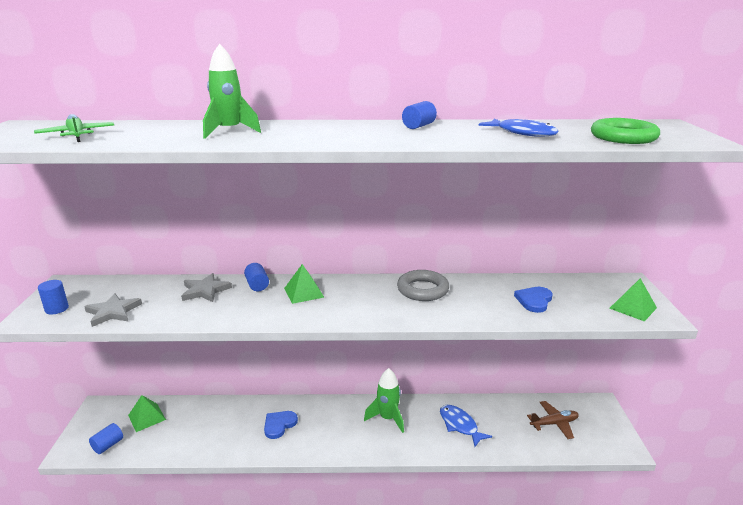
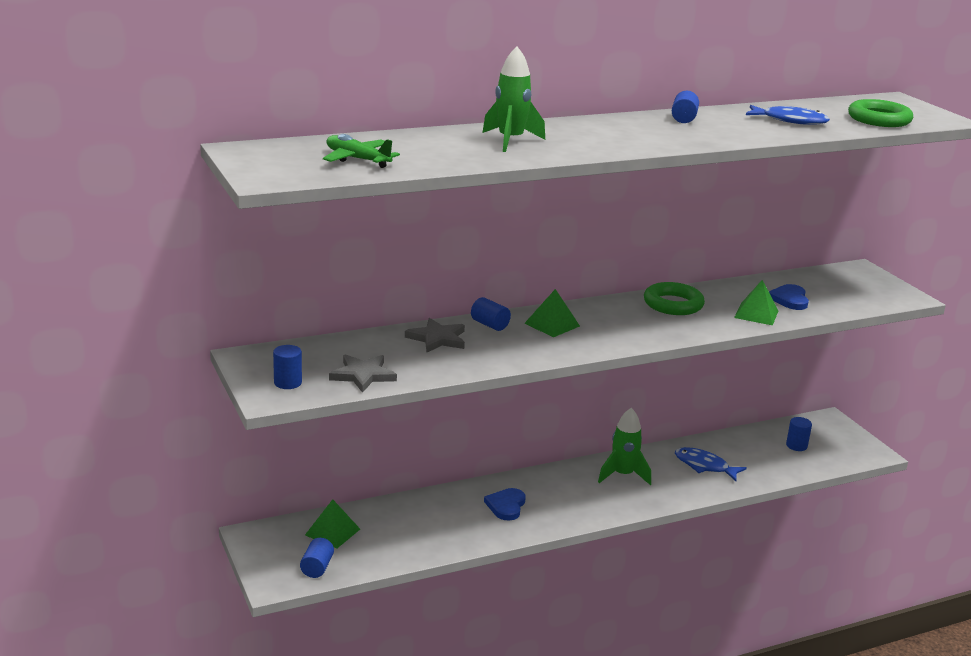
camera: 25 degrees left, 0 degrees up
grey ring [397,270,449,301] -> green ring [644,282,705,315]
brown plane [527,401,579,439] -> blue cylinder [786,417,812,451]
green pyramid [609,278,657,321] -> green pyramid moved to [734,280,778,325]

